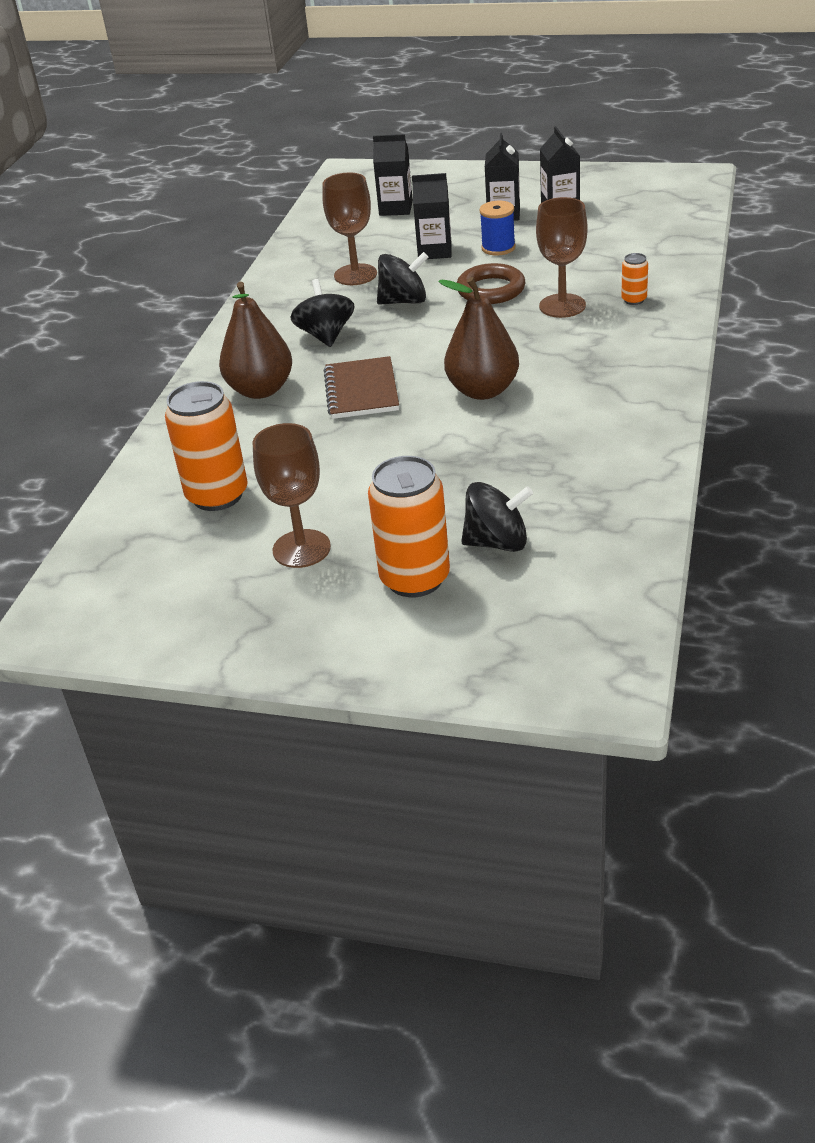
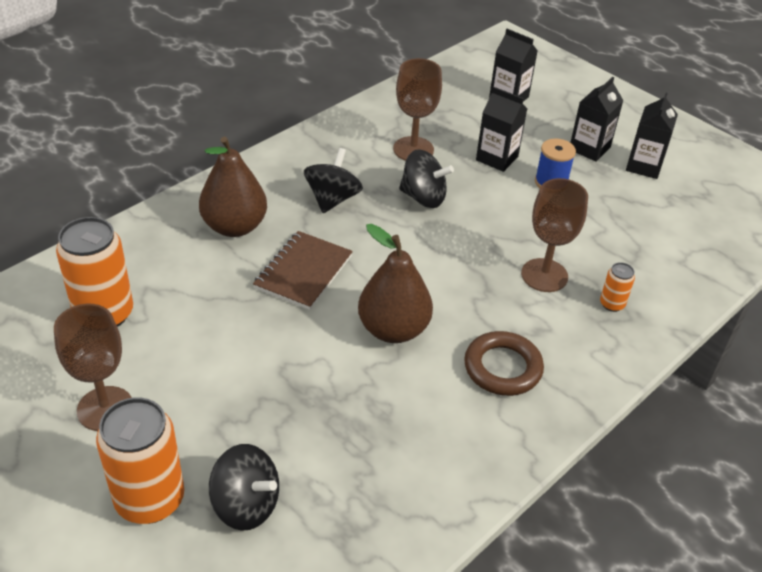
camera: 25 degrees right, 5 degrees up
brown ring [457,263,525,304] -> brown ring moved to [464,331,544,396]

